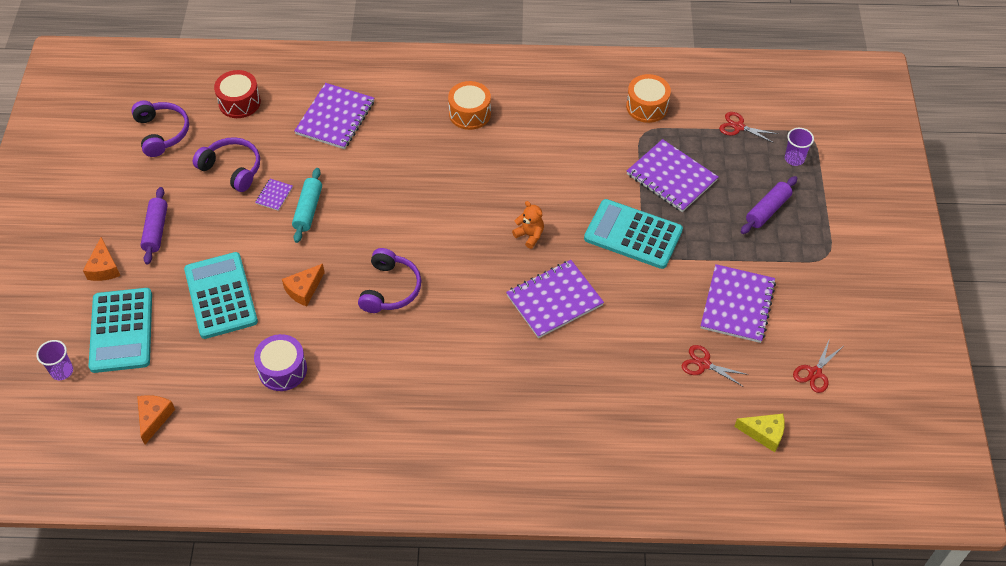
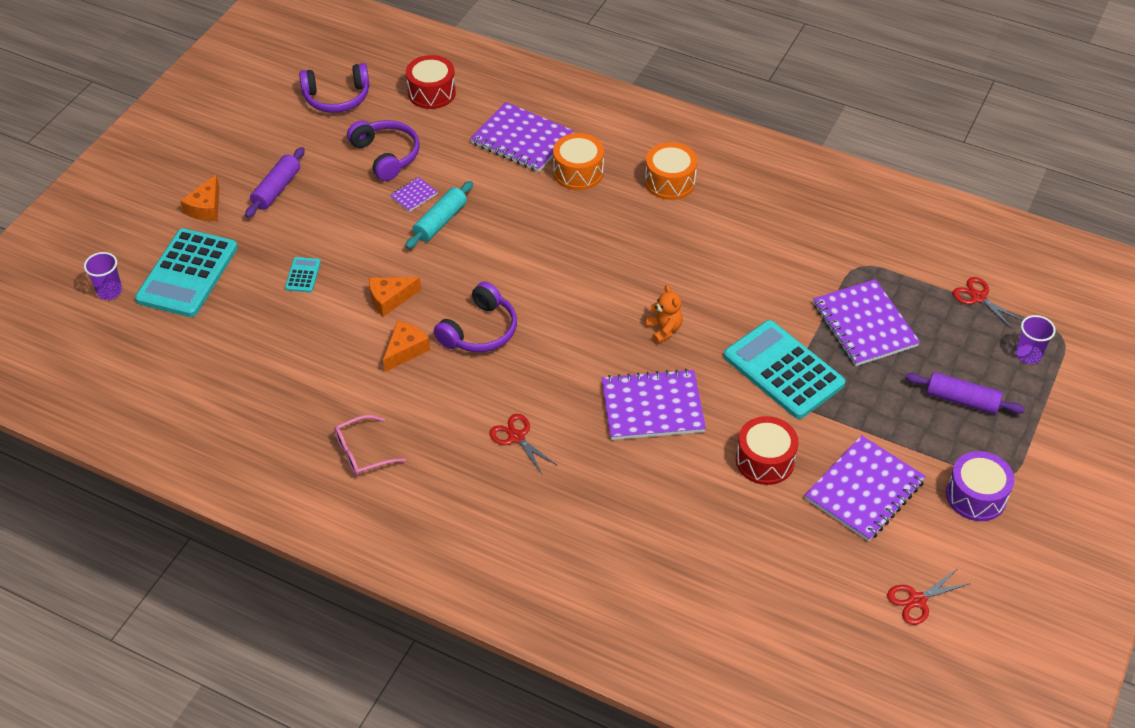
camera: 25 degrees right, 5 degrees down
purple headphones [131,100,189,157] -> purple headphones turned 75 degrees clockwise [299,63,370,113]
orange cheese [137,395,175,444] -> orange cheese moved to [383,321,430,372]
turquoise calculator [184,252,258,339] -> turquoise calculator [285,257,321,292], size x0.42
purple drum [254,334,307,391] -> purple drum moved to [946,451,1015,521]
purple notebook [294,83,374,149] -> purple notebook turned 75 degrees clockwise [470,102,574,172]
orange drum [626,74,671,123] -> orange drum moved to [553,133,604,190]
red scissors [681,345,749,386] -> red scissors moved to [489,414,558,474]
yellow cheese [734,414,784,452] -> none
purple rolling pin [741,176,797,234] -> purple rolling pin turned 45 degrees clockwise [905,372,1025,414]
none -> pink glasses [334,415,406,476]
none -> red drum [736,416,799,485]

